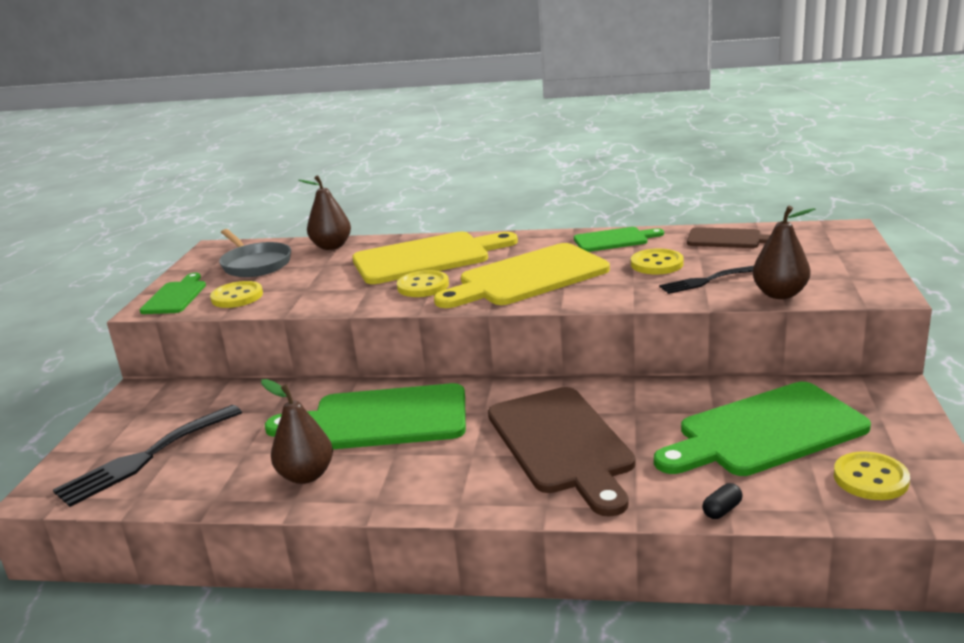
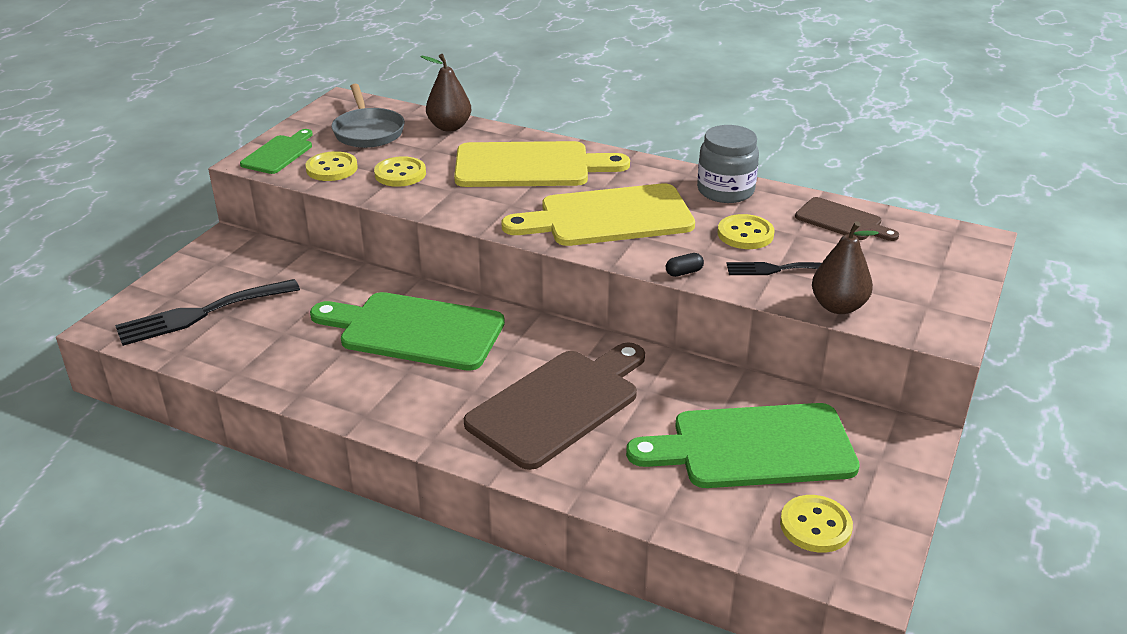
camera: 15 degrees right, 10 degrees up
brown pear [261,379,333,484] -> none
yellow button [397,270,449,297] -> yellow button moved to [374,156,426,187]
brown cutting board [488,387,636,517] -> brown cutting board turned 135 degrees counterclockwise [464,342,645,470]
green cutting board [574,227,664,252] -> grey jar [697,125,759,203]
black capsule [702,483,743,519] -> black capsule moved to [666,253,704,277]

